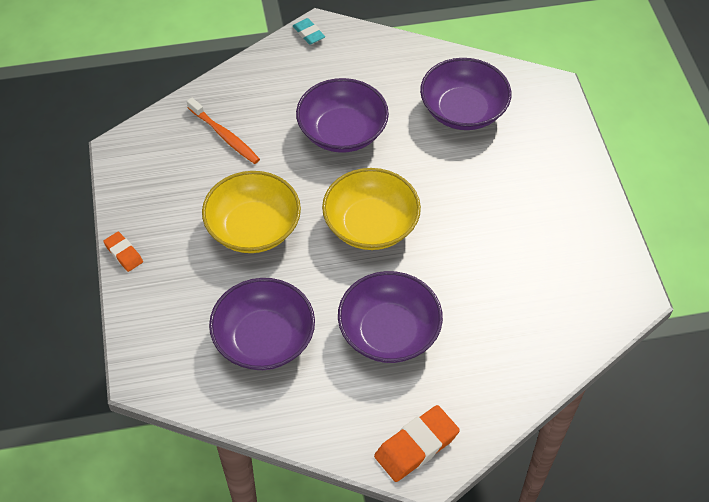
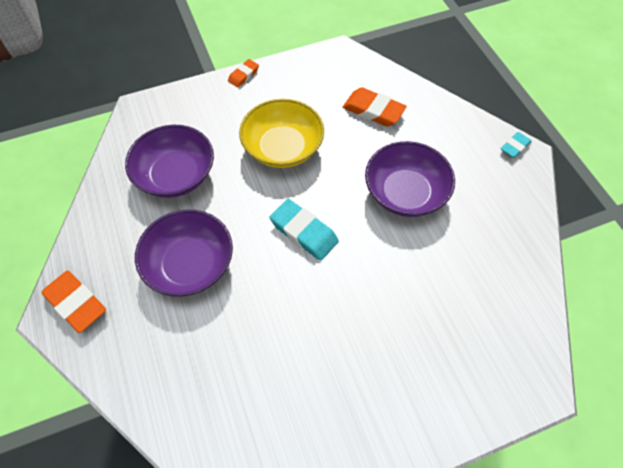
camera: 80 degrees right, 5 degrees up
orange toothbrush [187,98,260,164] -> orange eraser [343,87,407,126]
yellow bowl [322,168,421,250] -> turquoise eraser [269,199,339,261]
purple bowl [420,58,511,130] -> none

